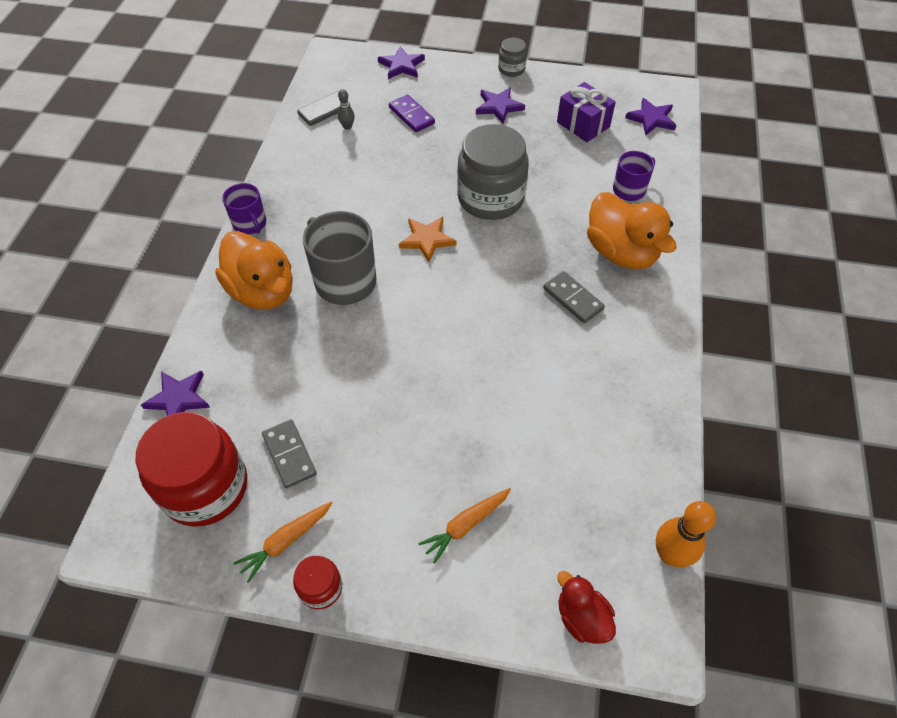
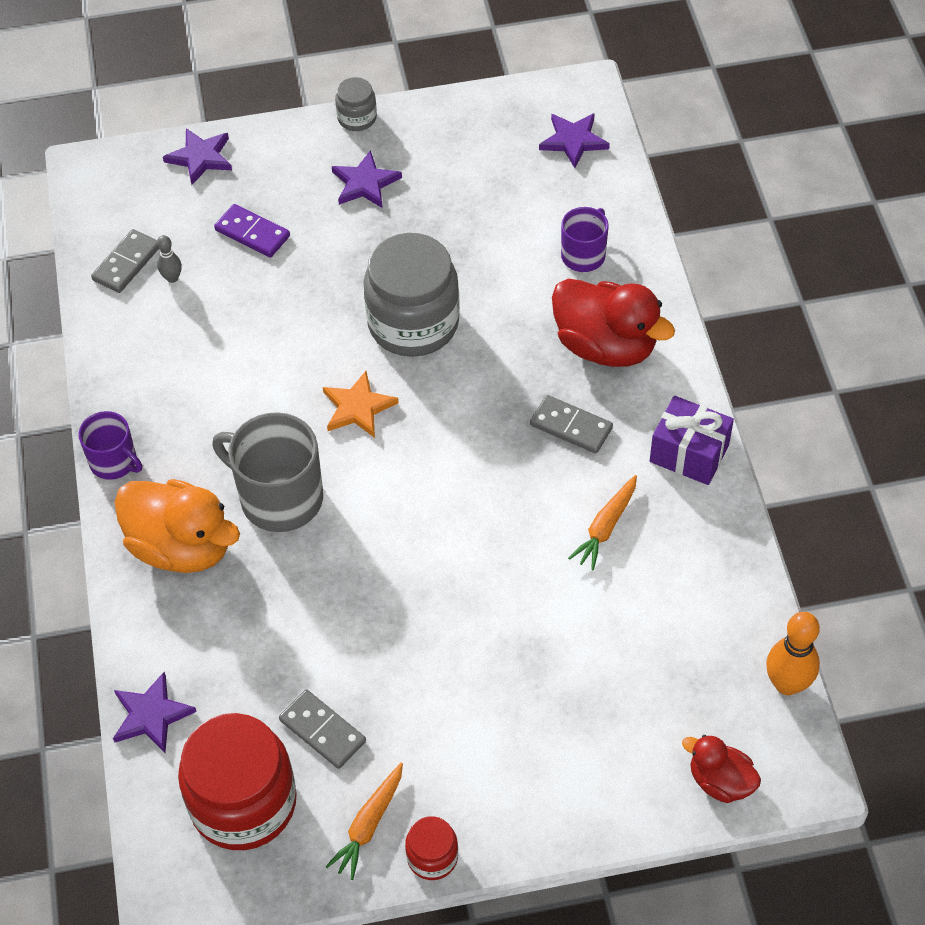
camera: 20 degrees left, 0 degrees up
orange carrot [418,488,511,564] -> orange carrot moved to [568,475,637,570]
purple gift [557,82,616,142] -> purple gift moved to [650,396,734,485]
orange duck [587,192,677,269] -> red duck [552,279,675,367]

